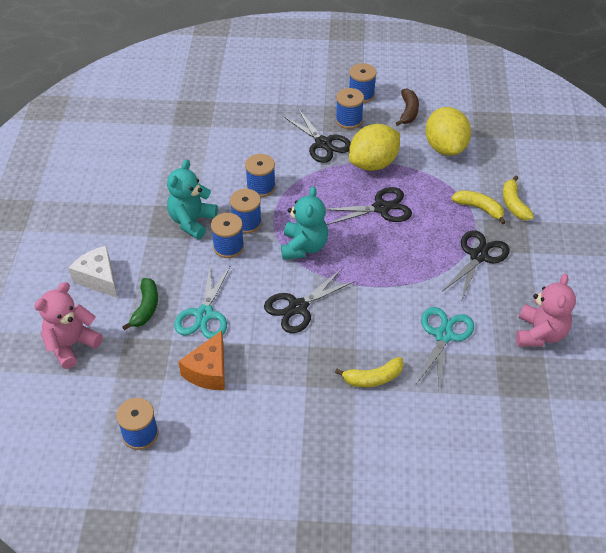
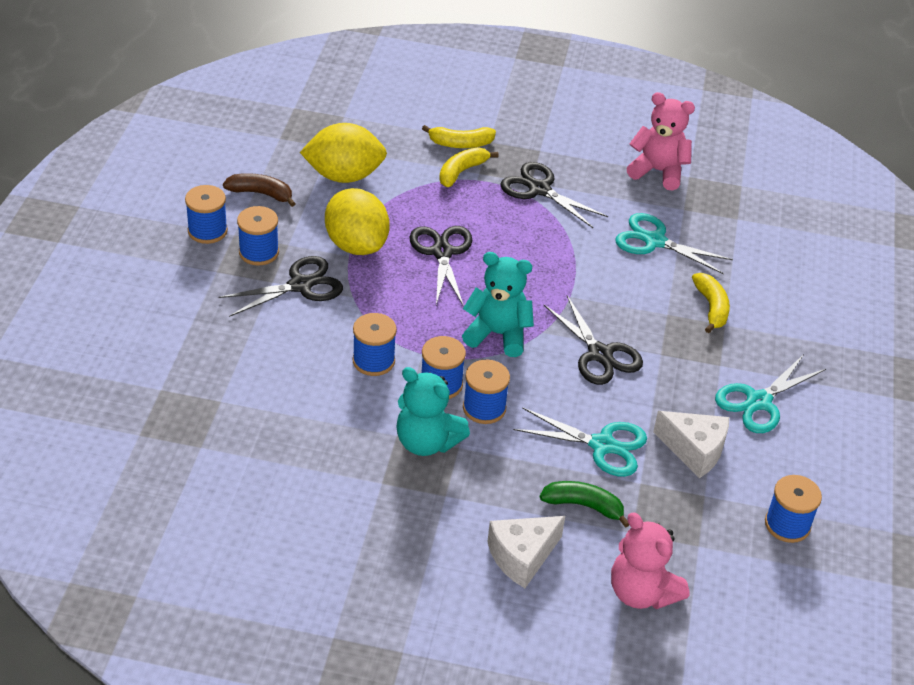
camera: 85 degrees left, 5 degrees down
orange cheese [178,330,225,390] -> white cheese [653,411,729,478]
none -> turquoise scissors [715,354,826,433]

